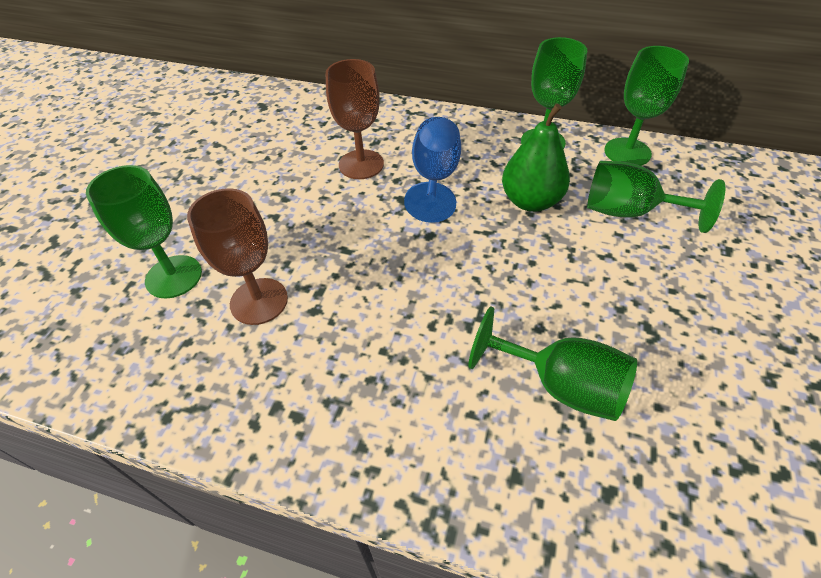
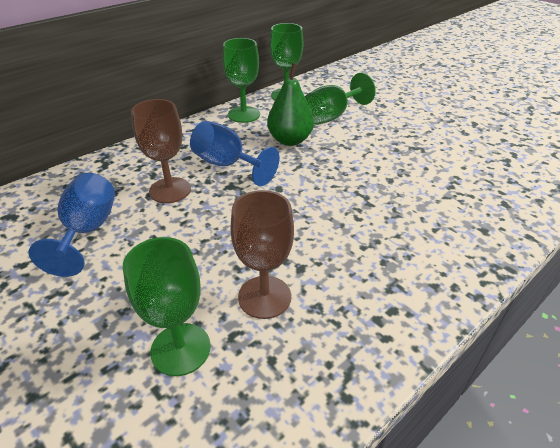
camera: 60 degrees left, 10 degrees down
green goblet [468,307,637,421] -> none
none -> blue goblet [29,173,115,277]

